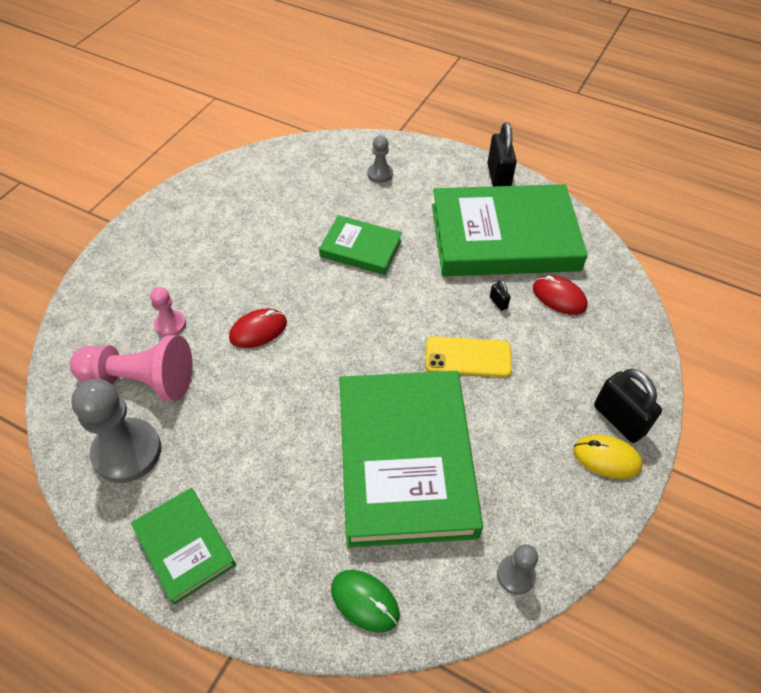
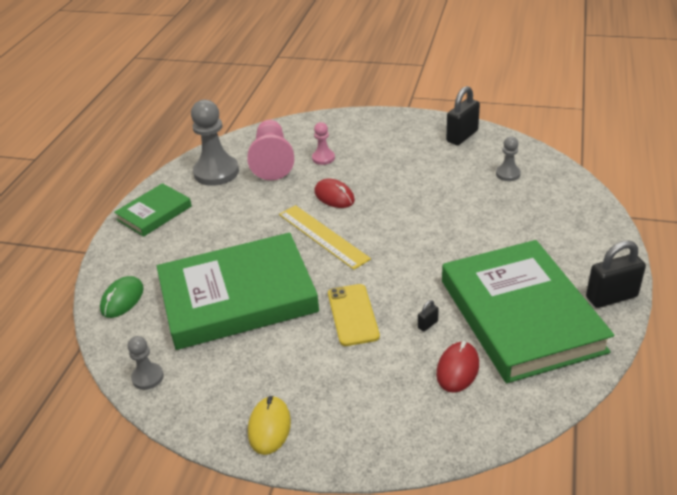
camera: 80 degrees right, 15 degrees down
green book [319,215,402,275] -> none
grey pawn [368,135,393,183] -> grey pawn moved to [496,137,521,181]
black padlock [594,369,662,443] -> black padlock moved to [446,86,480,145]
none -> yellow ruler [279,205,371,270]

